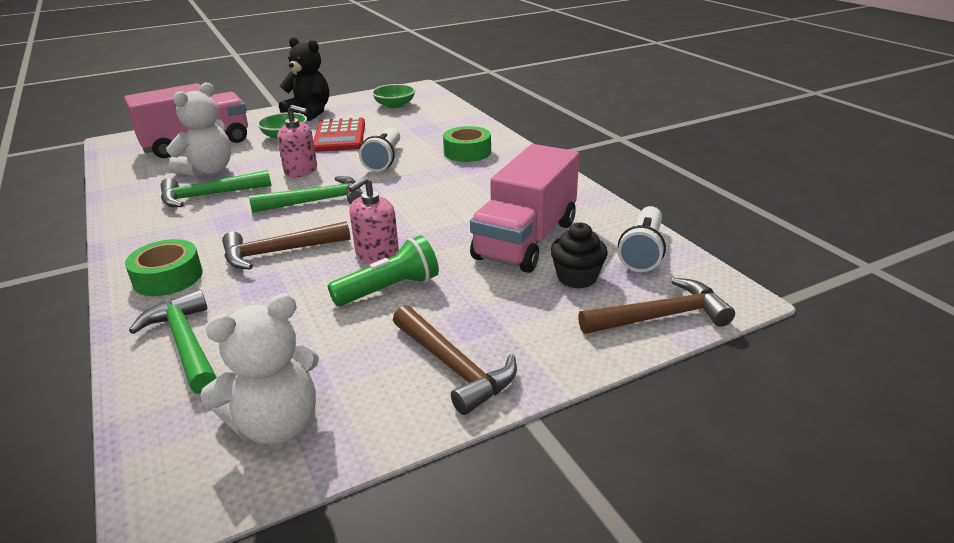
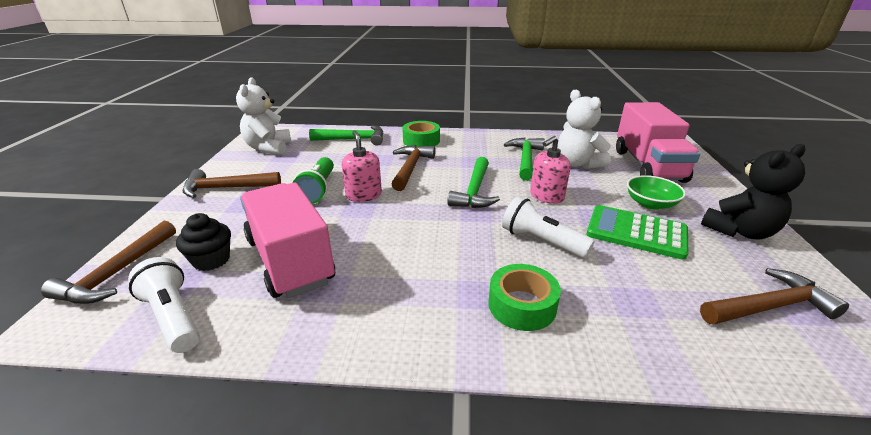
camera: 120 degrees right, 0 degrees up
red calculator [313,117,365,152] -> green calculator [587,205,689,260]
green bowl [372,84,416,108] -> brown hammer [700,268,849,325]

